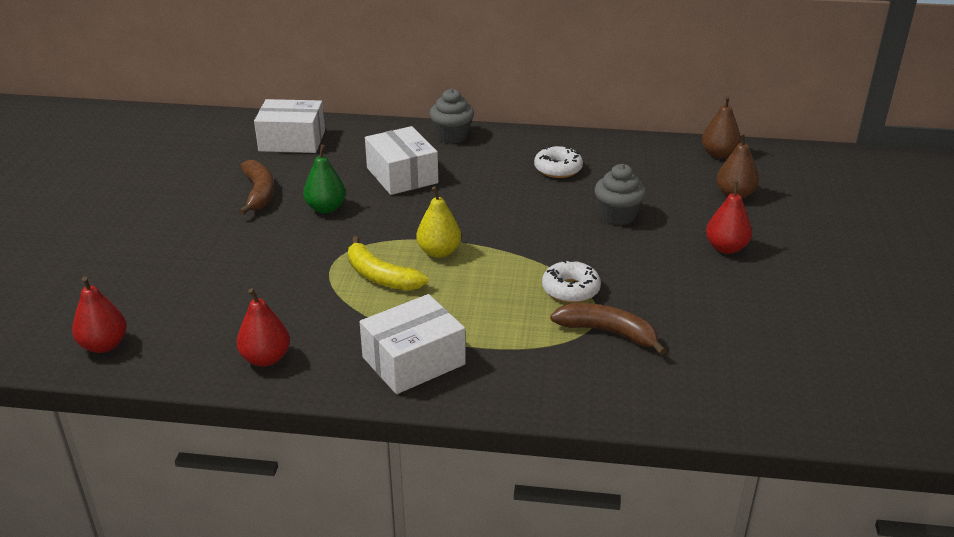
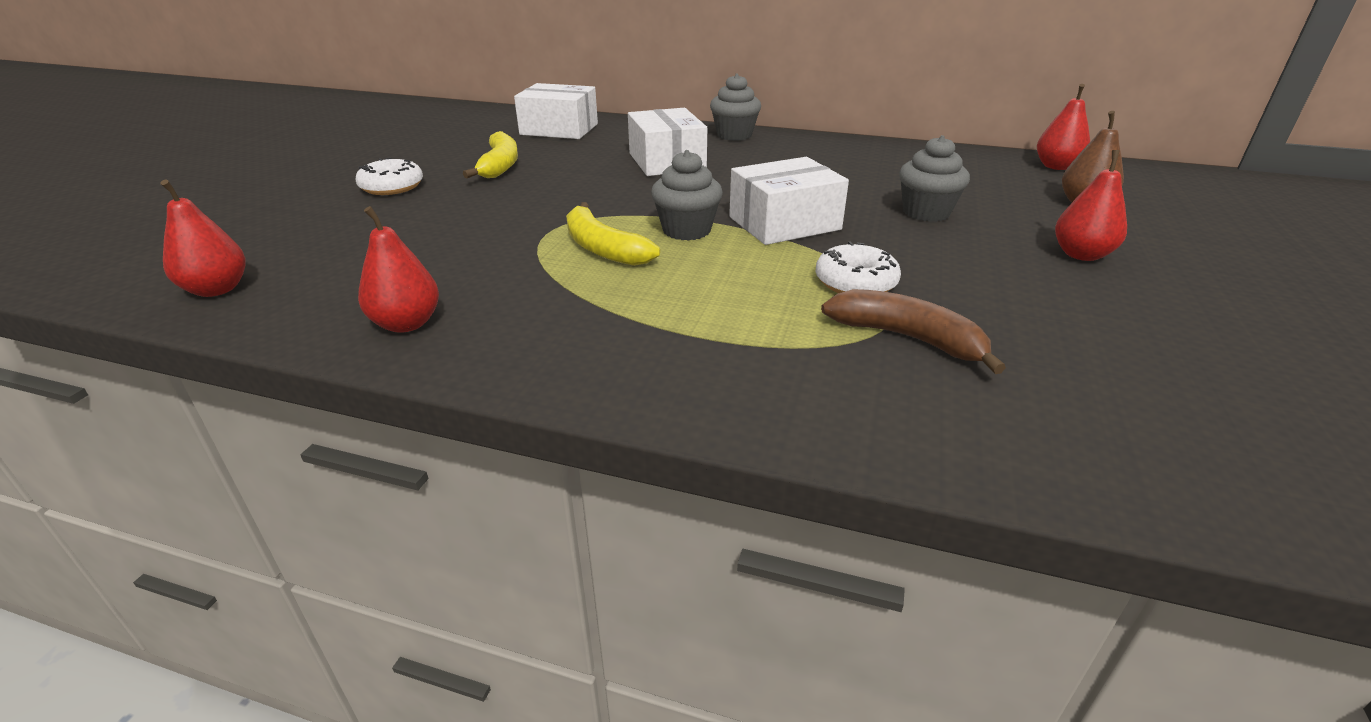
camera: 10 degrees right, 0 degrees up
brown banana [239,160,274,215] -> yellow banana [463,131,518,178]
green pear [303,144,346,214] -> none
white box [360,294,466,394] -> white box moved to [729,157,849,245]
yellow pear [417,186,461,258] -> grey cupcake [651,150,723,241]
white donut [534,146,583,178] -> white donut moved to [355,158,423,195]
brown pear [702,96,741,159] -> red pear [1037,84,1090,170]

